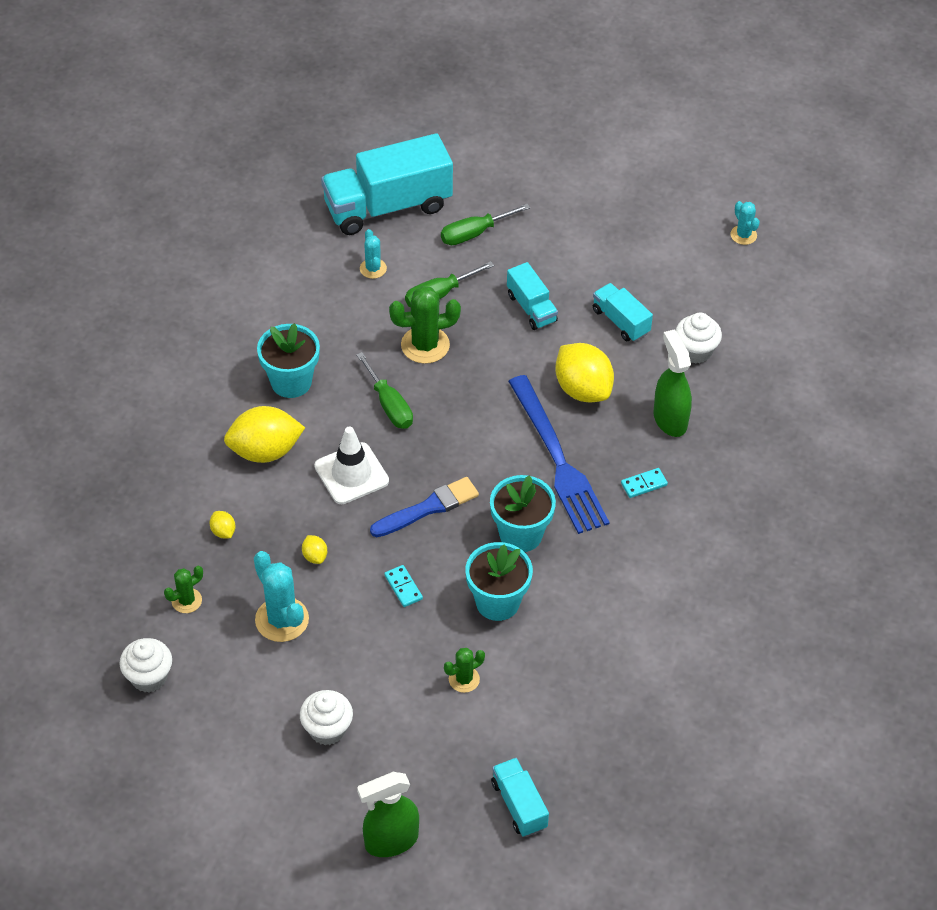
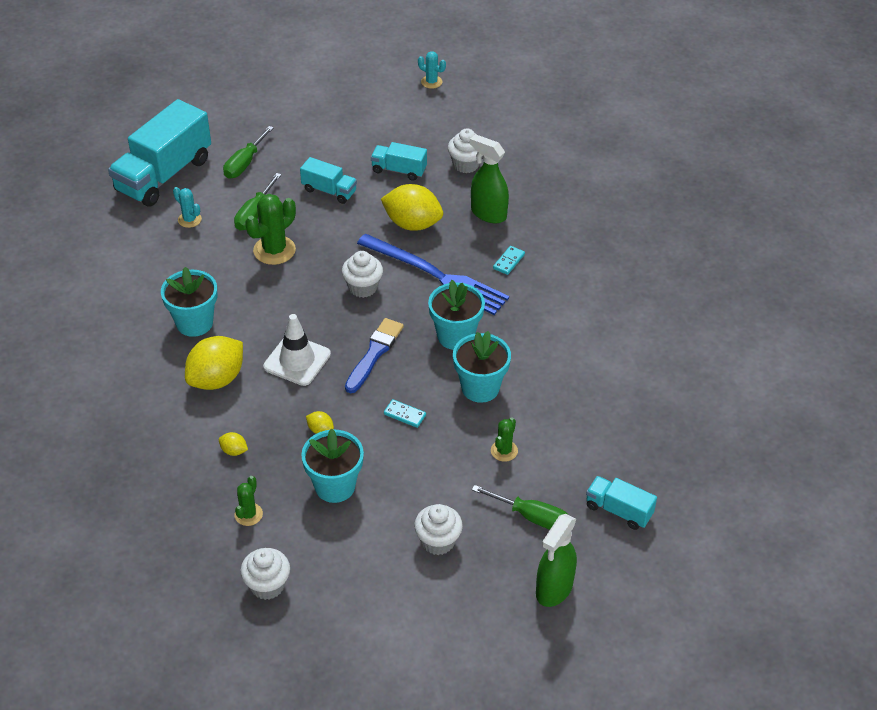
camera: 35 degrees left, 5 degrees down
turquoise cactus [254,551,309,642] -> turquoise flower pot [301,429,364,503]
green screwdriver [356,352,413,429] -> green screwdriver moved to [472,485,567,530]
none -> white cupcake [342,251,383,298]

